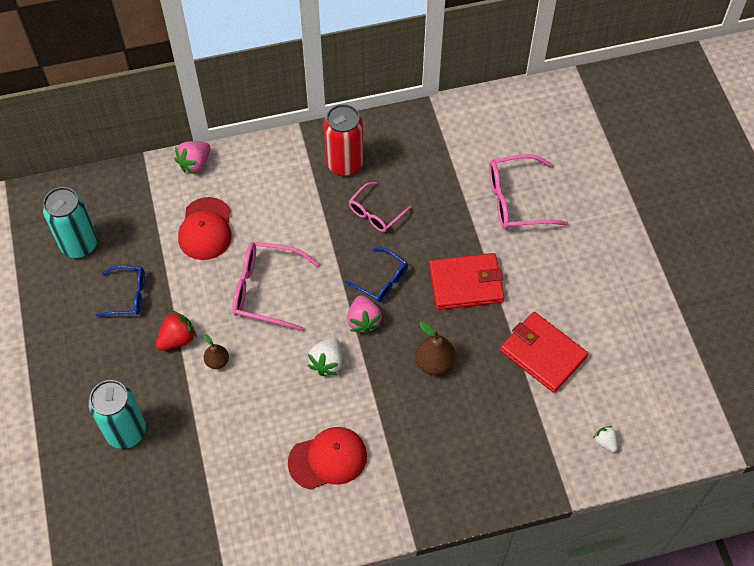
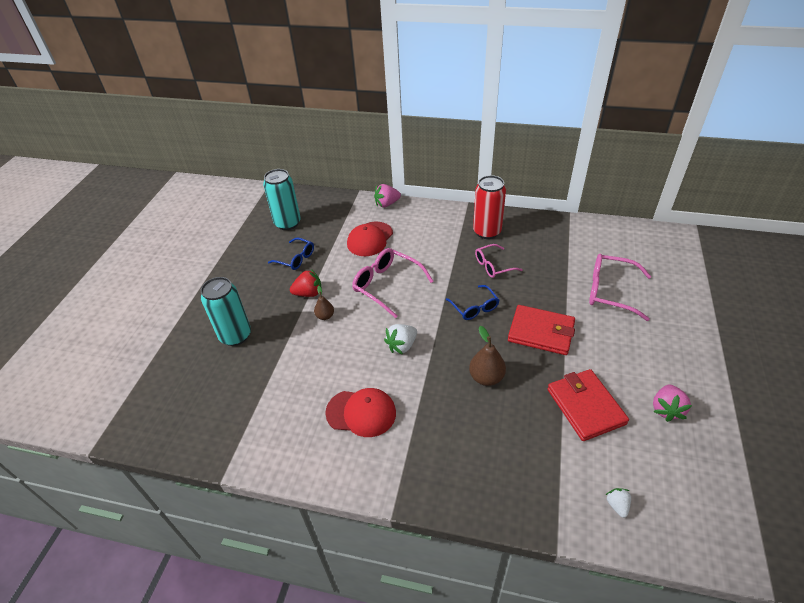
camera: 30 degrees right, 15 degrees down
pink strawberry [347,295,382,335] -> pink strawberry moved to [653,384,692,422]

